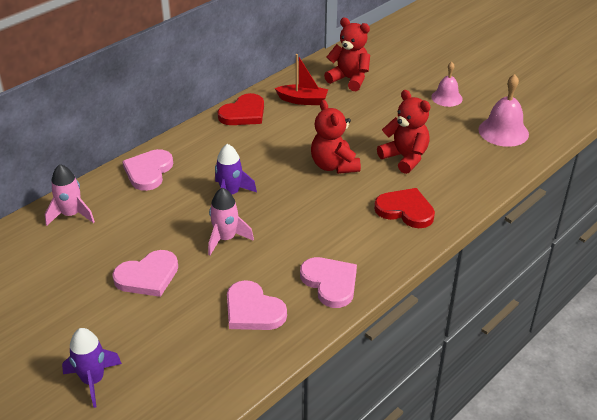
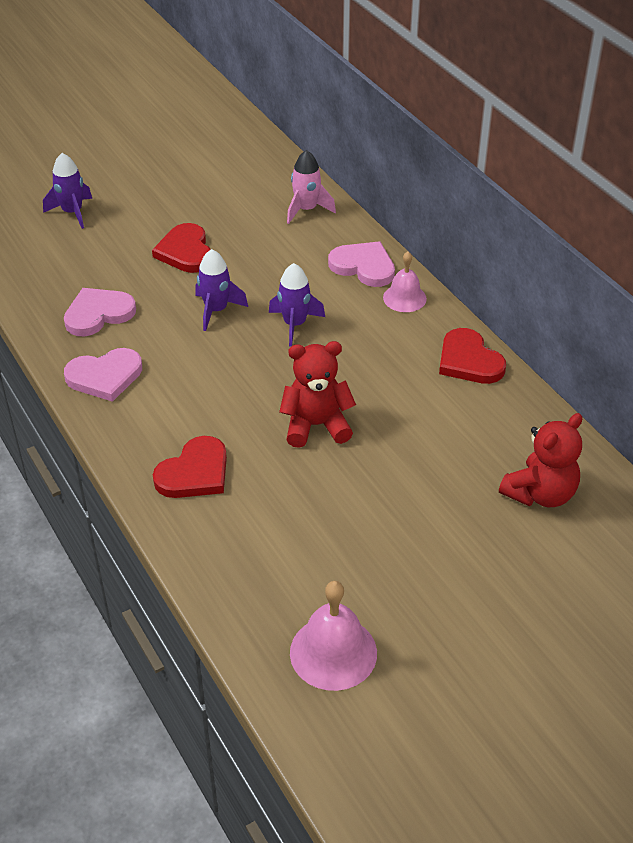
camera: 105 degrees right, 5 degrees up
pink heart [112,250,178,297] -> red heart [152,223,211,273]
pink rocket [208,188,254,255] -> purple rocket [195,249,248,331]
red boat [275,54,328,105] -> none
red teddy bear [377,90,430,174] -> none
pink bell [431,62,462,107] -> pink bell moved to [383,251,427,312]

